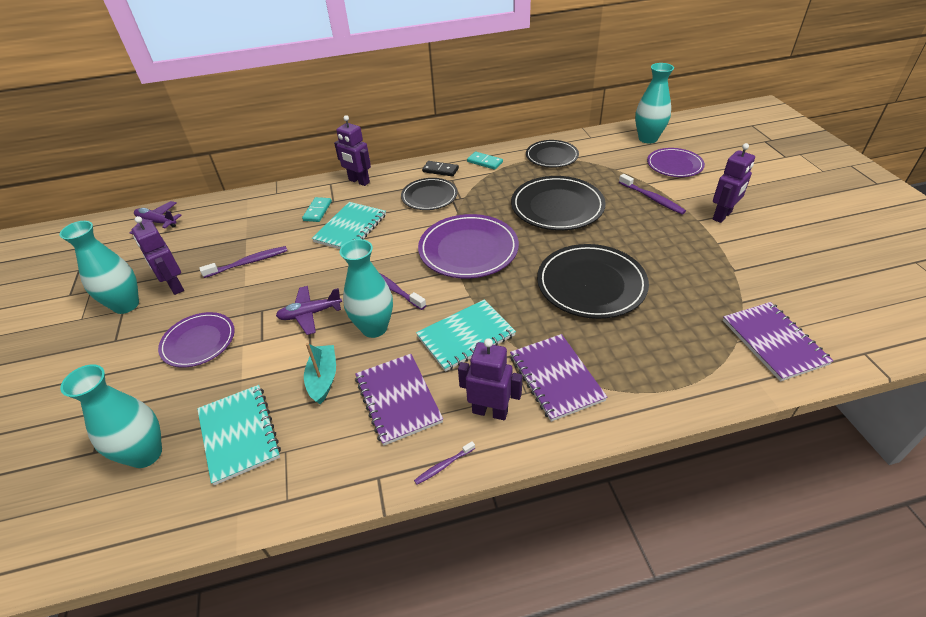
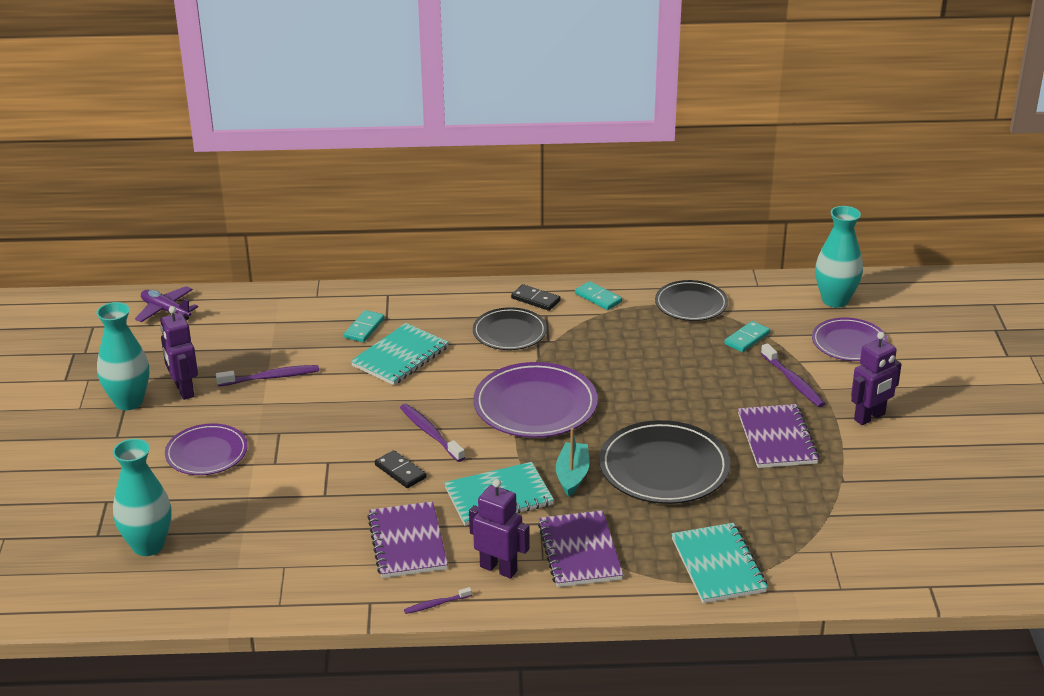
camera: 10 degrees right, 10 degrees down
turquoise notebook [197,385,281,485] -> turquoise notebook moved to [671,523,768,603]
purple plane [276,286,342,335] -> none
turquoise boat [304,343,336,404] -> turquoise boat moved to [556,428,590,497]
purple robot [334,115,371,186] -> none
turquoise vase [340,239,393,338] -> black domino [375,450,427,488]
black plate [511,176,606,230] -> none
purple notebook [723,302,833,382] -> purple notebook moved to [738,404,819,468]
none -> turquoise domino [724,321,770,352]

